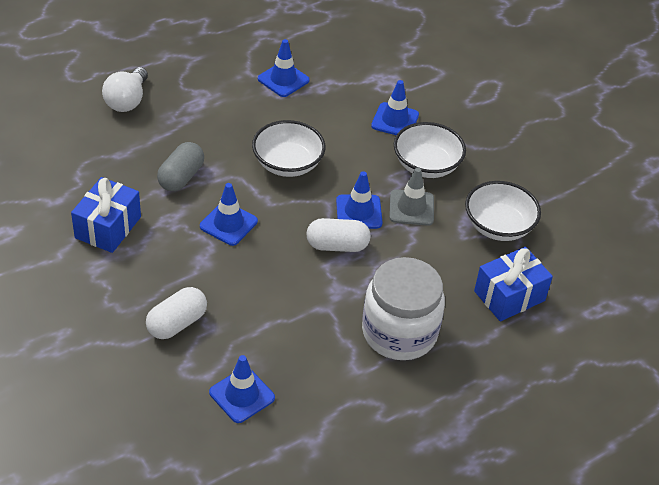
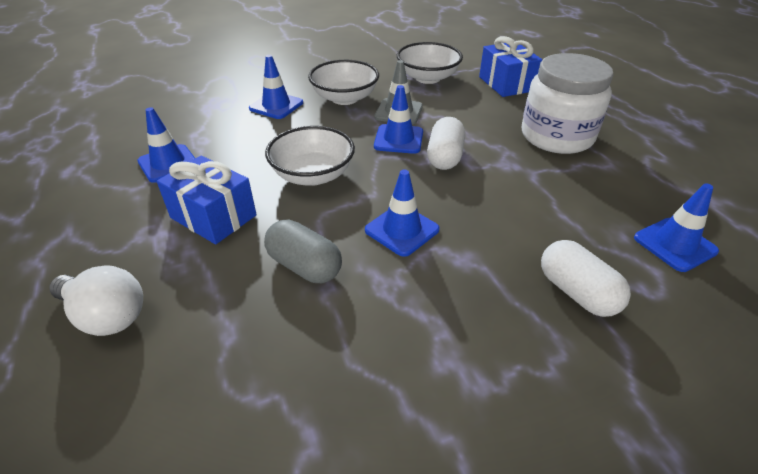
camera: 75 degrees left, 5 degrees down
blue gift [71,177,141,253] -> blue gift moved to [157,155,257,244]

